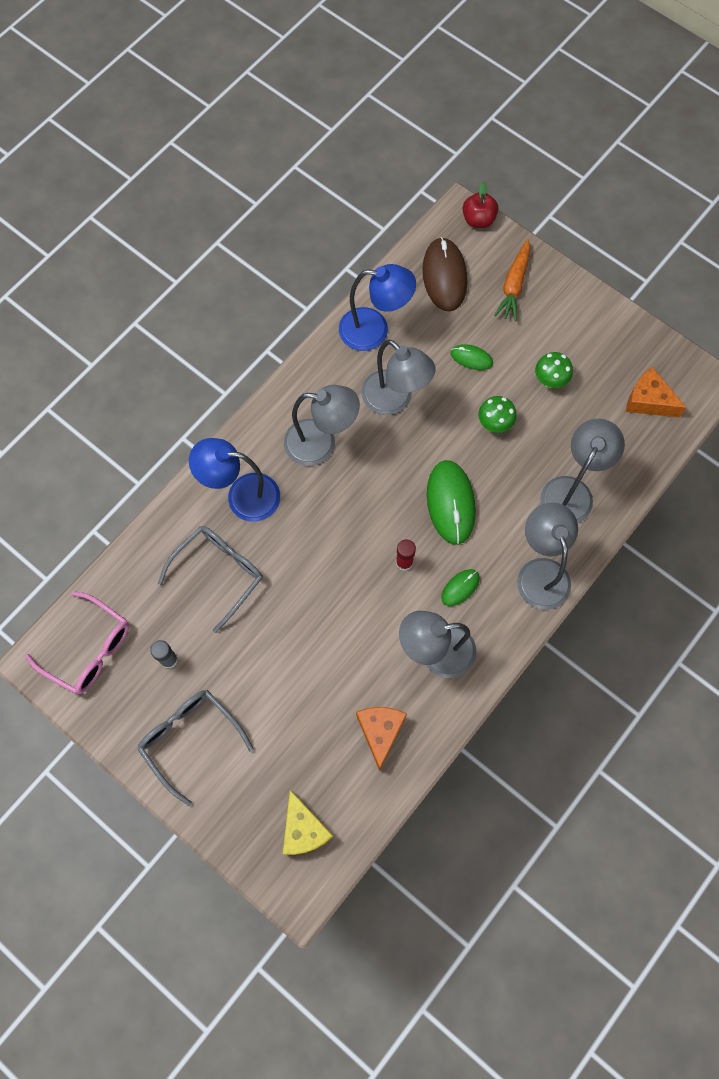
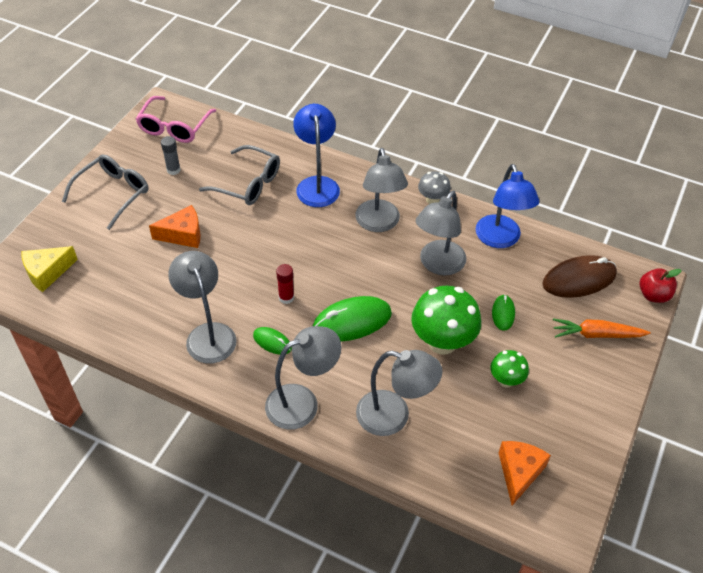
camera: 75 degrees right, 20 degrees down
orange cheese [356,707,407,771] -> orange cheese moved to [149,205,201,248]
green mushroom [478,396,517,433] -> green mushroom [411,286,481,355], size x1.86
none -> grey mushroom [418,171,451,204]

